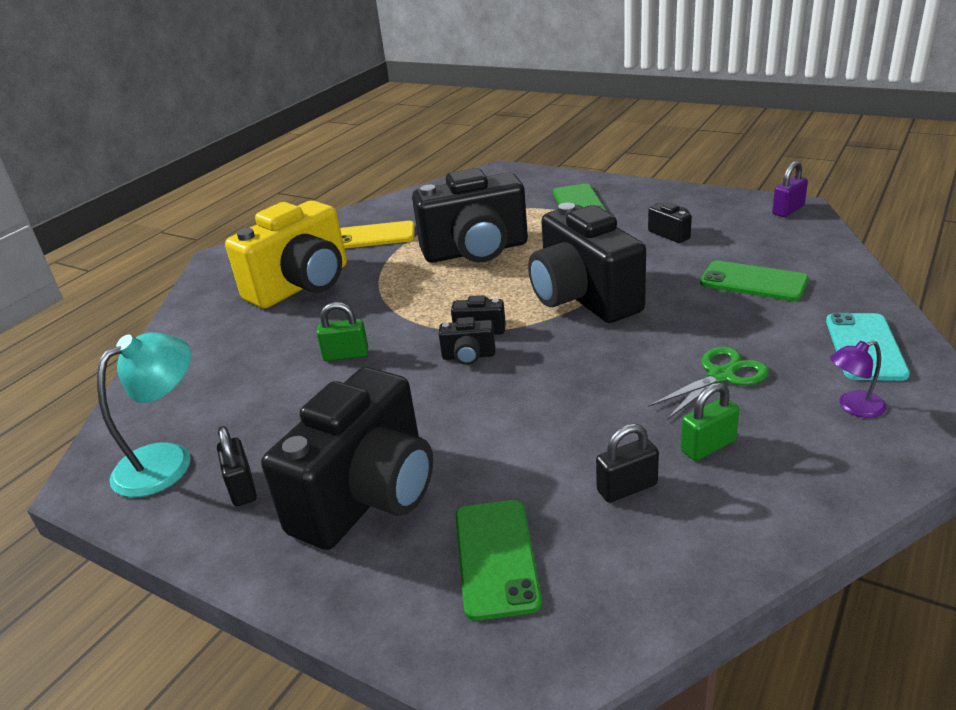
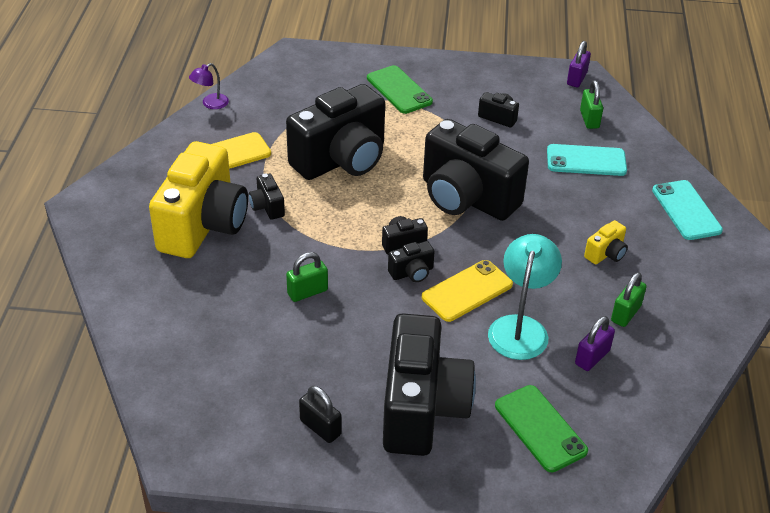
camera: 30 degrees left, 10 degrees up
turquoise lamp [97,332,191,497] -> turquoise lamp moved to [488,234,562,360]
black padlock [596,423,659,503] -> purple padlock [575,316,615,371]
green scissors [648,347,769,420] -> yellow camera [584,220,628,264]
green phone [700,260,808,301] -> turquoise phone [547,144,627,176]
purple lamp [830,341,886,418] -> purple lamp moved to [189,63,229,109]
none -> black camera [249,173,285,220]
none -> yellow phone [422,260,513,322]
none -> green padlock [580,80,603,129]

